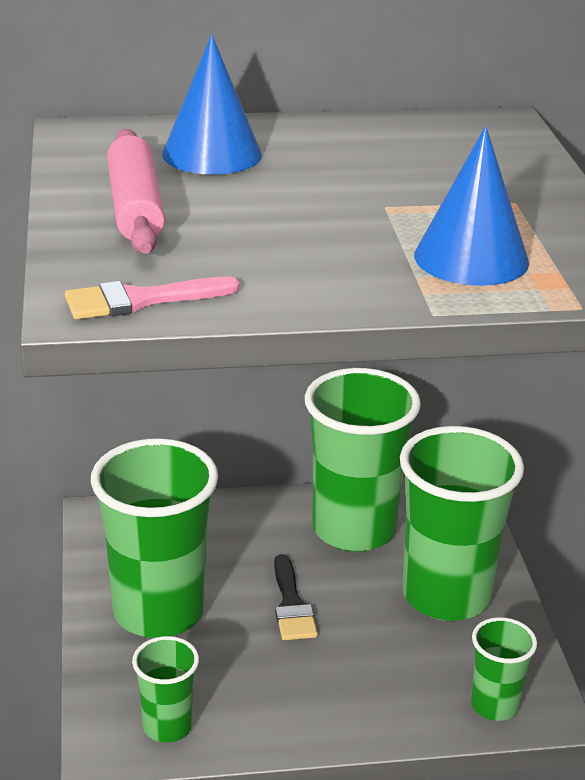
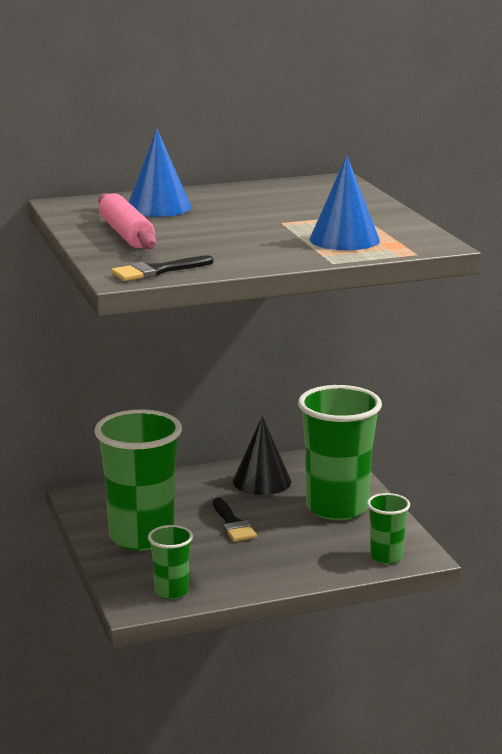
camera: 10 degrees left, 10 degrees down
pink brush [65,277,240,319] -> black brush [111,255,213,281]
green cup [305,368,421,552] -> black cone [233,416,291,495]

